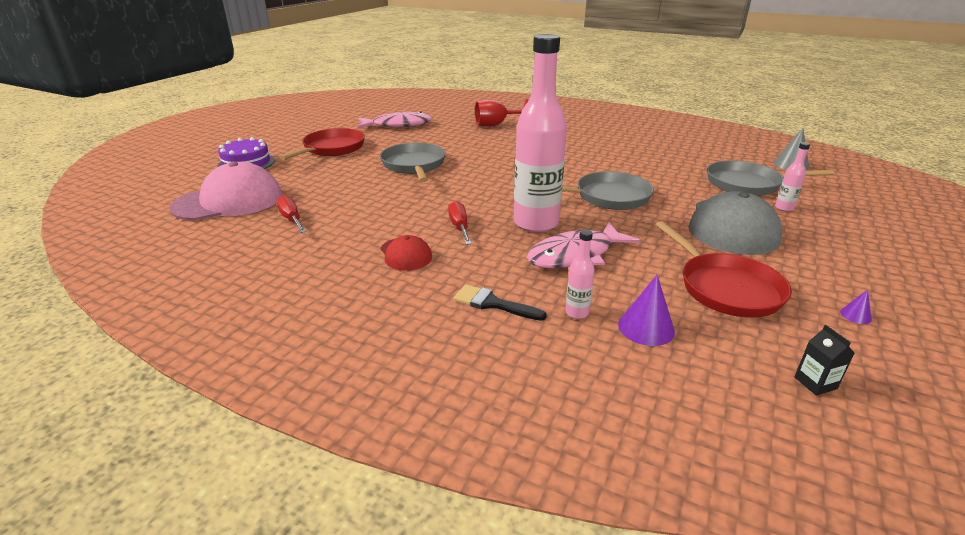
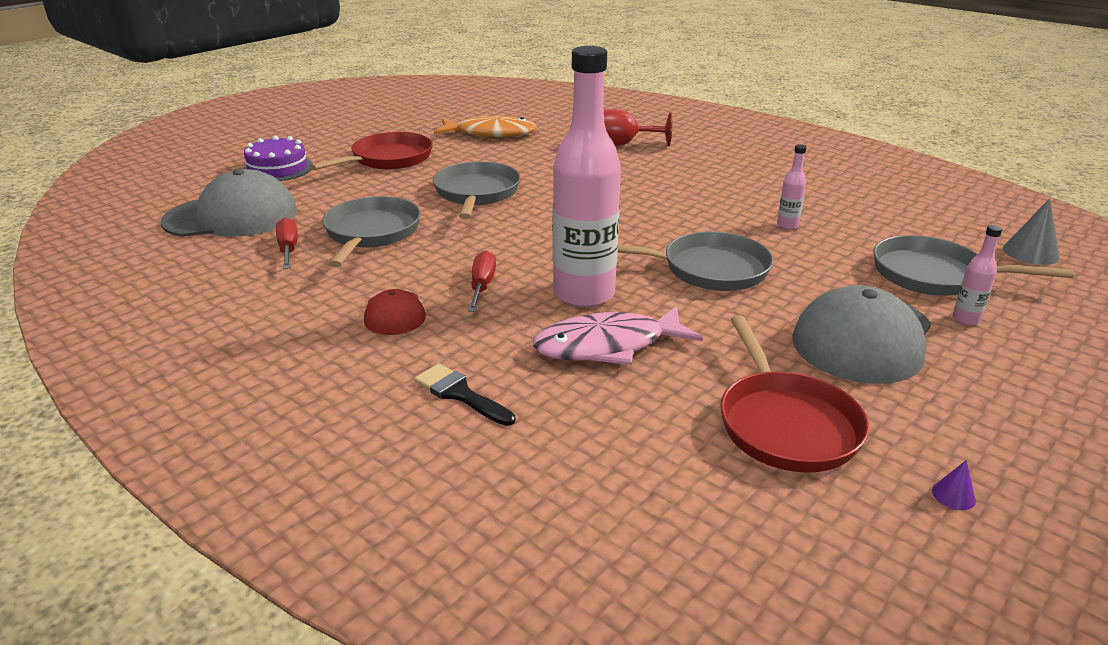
camera: 15 degrees right, 0 degrees up
pink cap [169,161,282,221] -> grey cap [161,169,297,237]
pink fish [358,111,432,128] -> orange fish [434,116,537,137]
pink bottle [565,229,595,319] -> pink bottle moved to [777,145,806,230]
purple cone [618,275,675,346] -> none
black carton [794,325,854,396] -> none
none -> grey pan [322,196,421,267]

